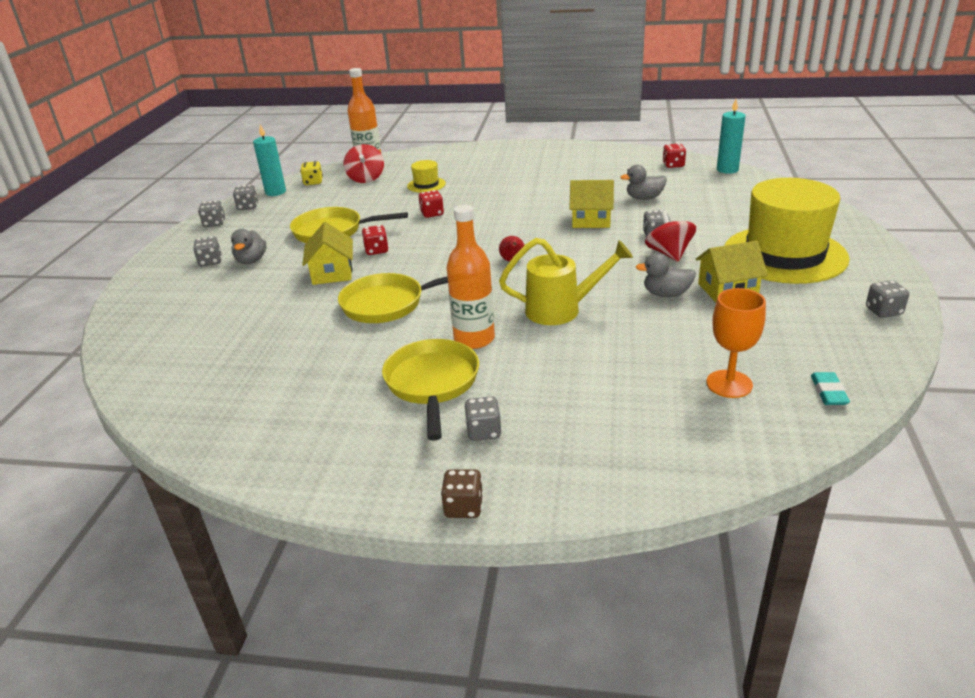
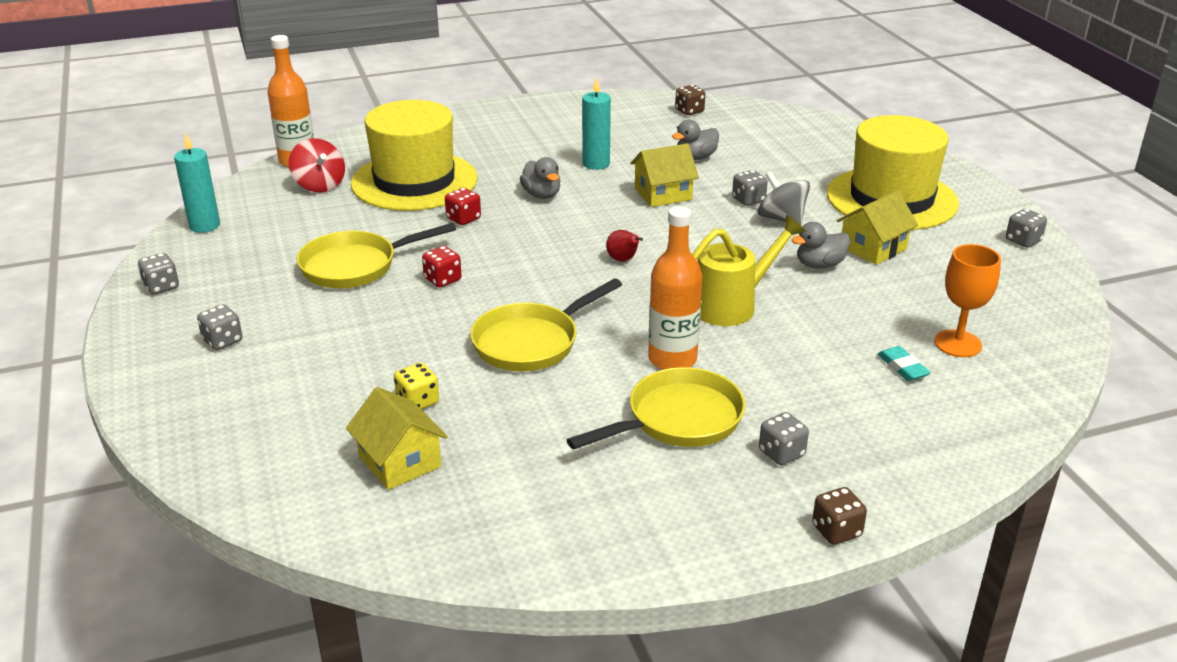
camera: 30 degrees left, 0 degrees up
grey duck [231,229,266,264] -> grey duck moved to [520,157,561,199]
grey dice [233,185,258,210] -> none
yellow dice [300,161,323,185] -> yellow dice moved to [394,363,439,409]
yellow house [302,222,353,285] -> yellow house moved to [346,387,448,490]
yellow pan [382,339,479,441] -> yellow pan turned 90 degrees clockwise [567,367,746,449]
yellow hat [407,160,446,193] -> yellow hat [351,100,477,211], size x2.42
red spinning top [645,210,696,262] -> grey spinning top [758,171,810,225]
red dice [663,143,686,168] -> brown dice [675,85,705,115]
turquoise candle [717,99,746,174] -> turquoise candle moved to [582,77,611,170]
turquoise eraser [811,372,850,405] -> turquoise eraser moved to [877,346,931,381]

